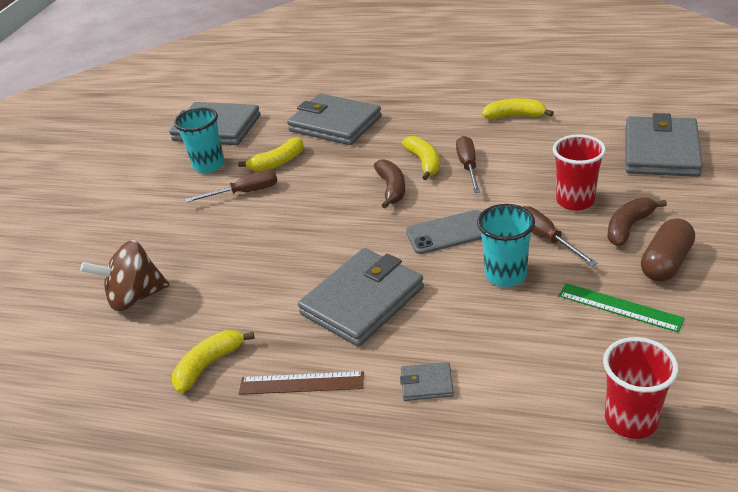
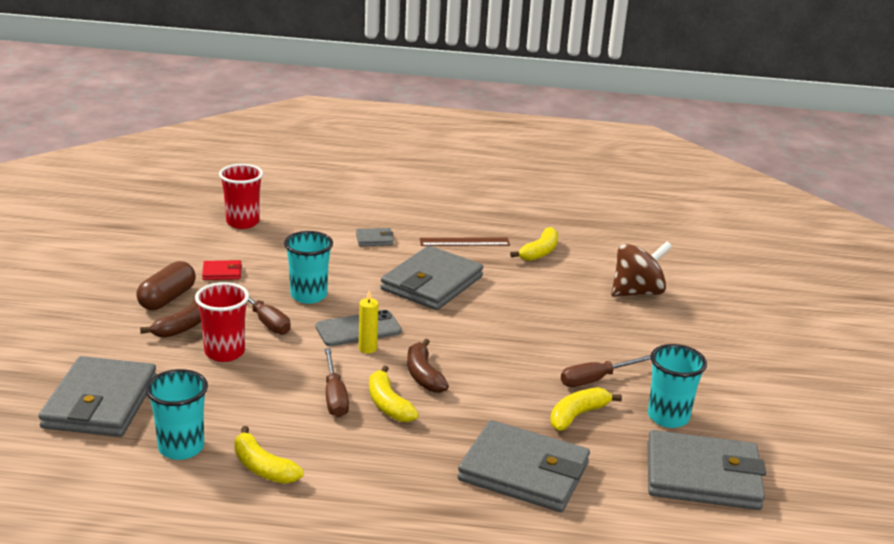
camera: 165 degrees right, 10 degrees down
yellow banana [482,98,554,119] -> yellow banana turned 45 degrees clockwise [234,426,304,484]
green ruler [559,283,685,333] -> red wallet [202,260,242,280]
none -> turquoise cup [146,369,208,460]
none -> yellow candle [359,290,378,353]

